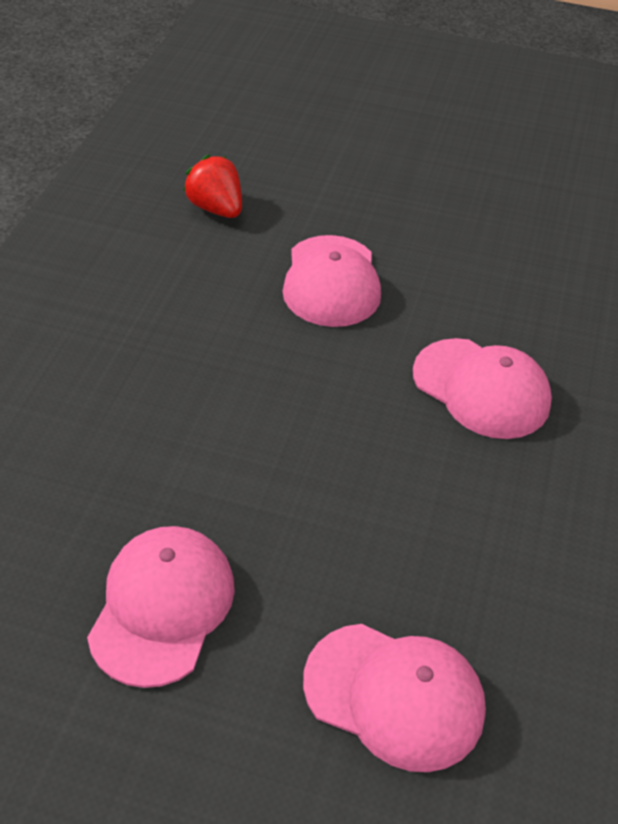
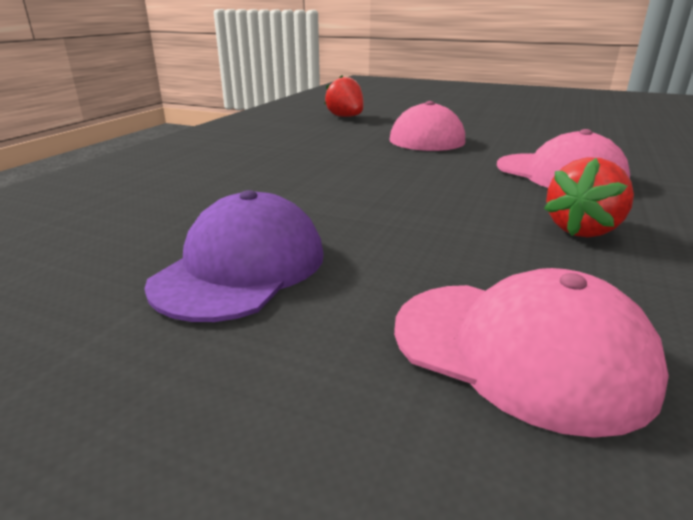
camera: 10 degrees right, 20 degrees down
pink cap [87,526,235,688] -> purple cap [145,190,324,322]
none -> red strawberry [544,157,634,238]

